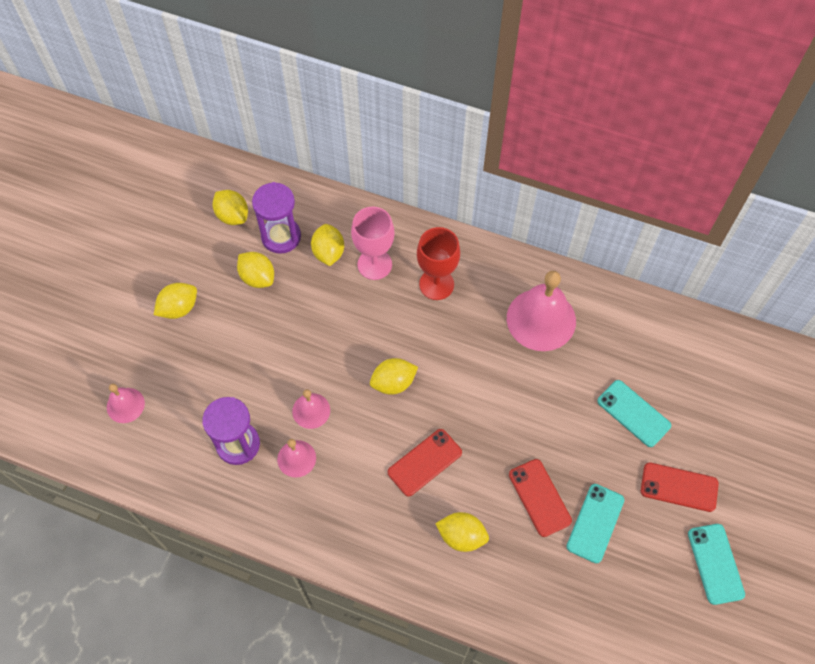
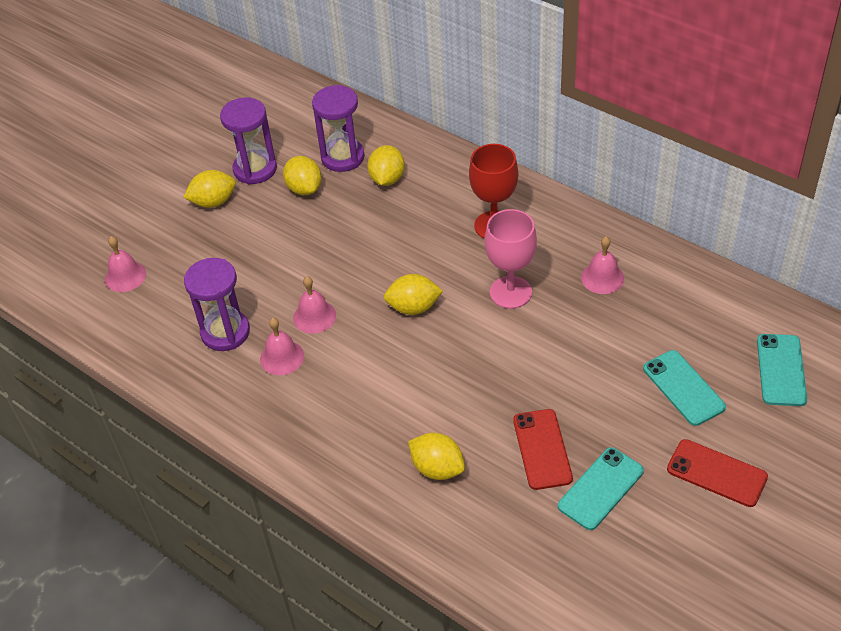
camera: 20 degrees right, 15 degrees down
yellow lemon [213,190,248,225] -> none
pink goblet [351,207,395,280] -> pink goblet moved to [485,209,537,309]
red phone [388,429,462,496] -> none
pink bell [507,271,576,351] -> pink bell [581,236,624,294], size x0.52
turquoise phone [688,524,745,605] -> turquoise phone moved to [757,334,807,406]
none -> purple hourglass [220,98,277,185]

